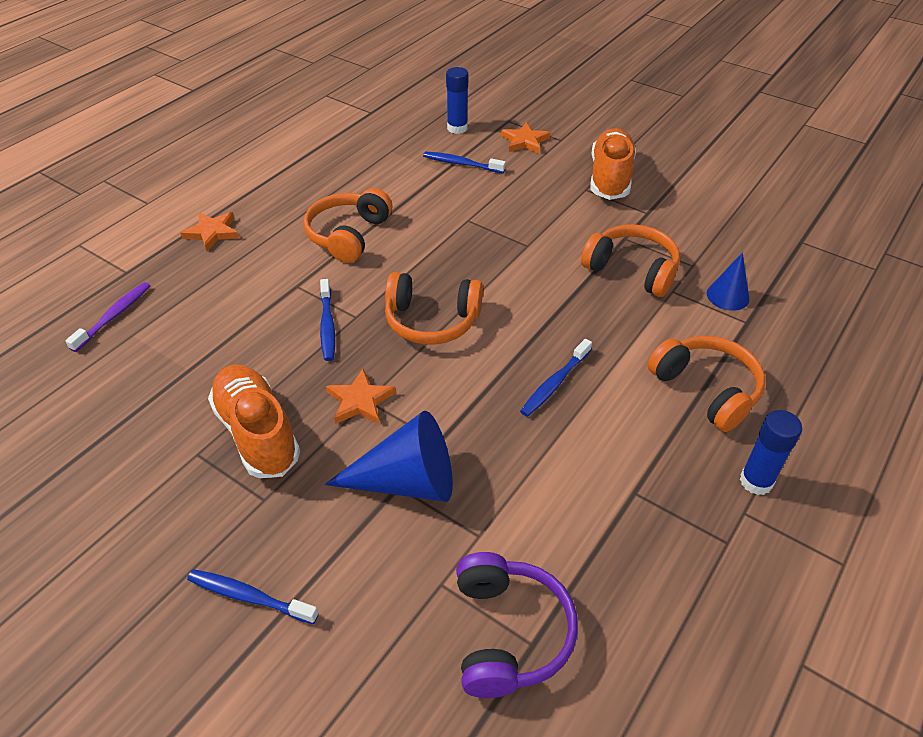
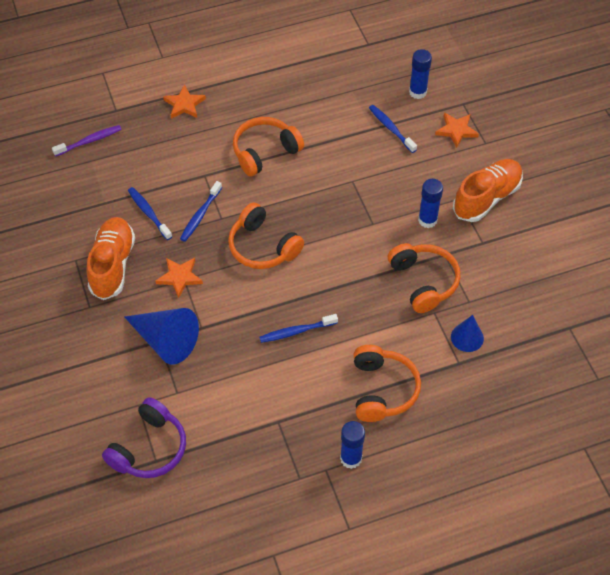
camera: 35 degrees right, 10 degrees up
blue toothbrush [187,569,319,624] -> blue toothbrush moved to [128,187,172,240]
none -> blue glue stick [418,179,443,228]

